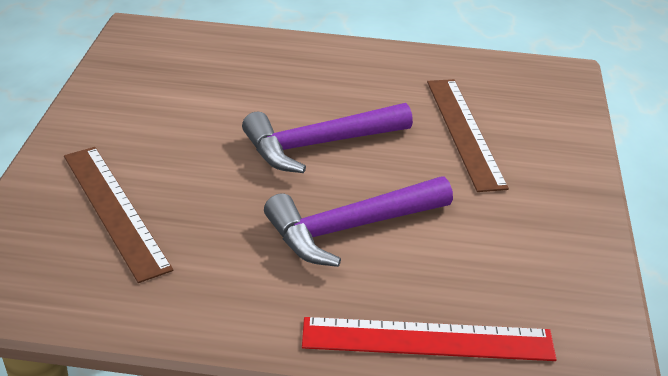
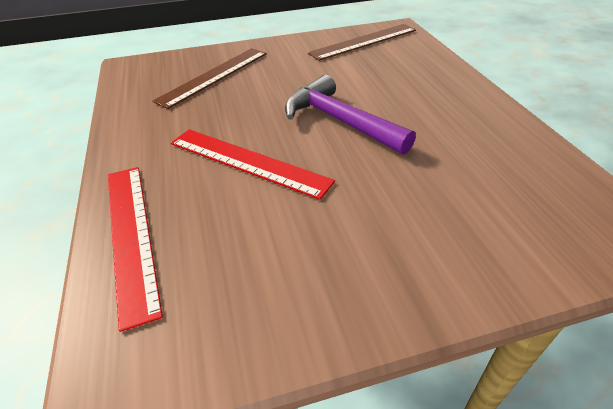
camera: 70 degrees right, 5 degrees up
purple hammer [264,177,453,267] -> red ruler [171,129,335,200]
brown ruler [427,79,509,192] -> brown ruler moved to [308,24,416,61]

